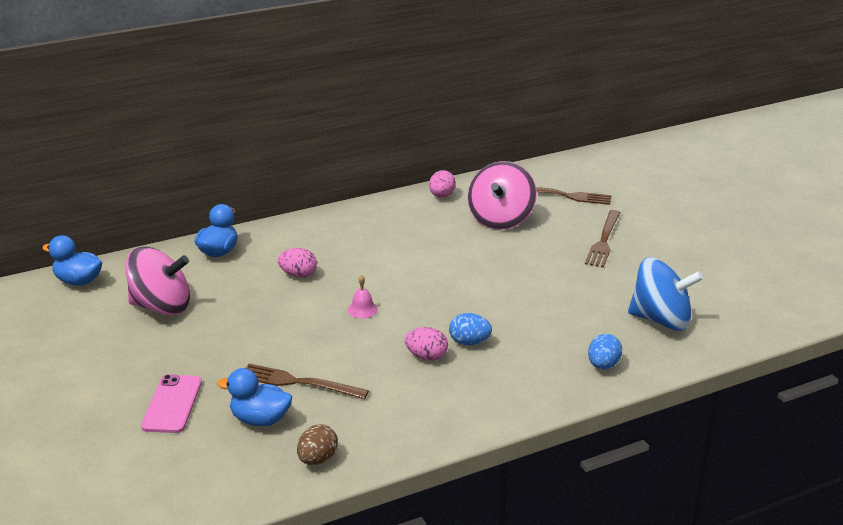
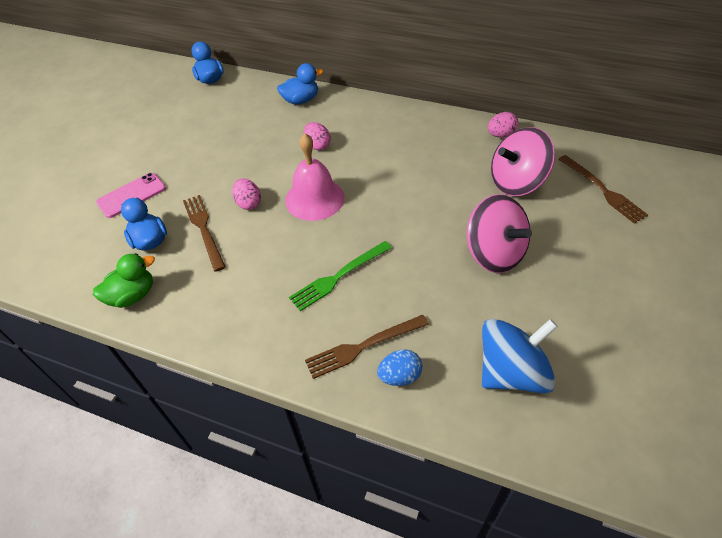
camera: 50 degrees right, 20 degrees up
pink spinning top [125,246,190,316] -> pink spinning top moved to [467,194,532,273]
brown egg [297,424,338,465] -> green duck [93,253,155,308]
pink bell [348,275,378,318] -> pink bell [285,133,345,221], size x2.28
pink egg [405,327,448,361] -> pink egg moved to [232,178,261,210]
blue egg [449,313,492,345] -> green fork [289,241,392,311]
brown fork [585,210,621,268] -> brown fork moved to [305,315,429,379]
blue spinning top [628,257,703,331] -> blue spinning top turned 90 degrees counterclockwise [482,319,558,393]

